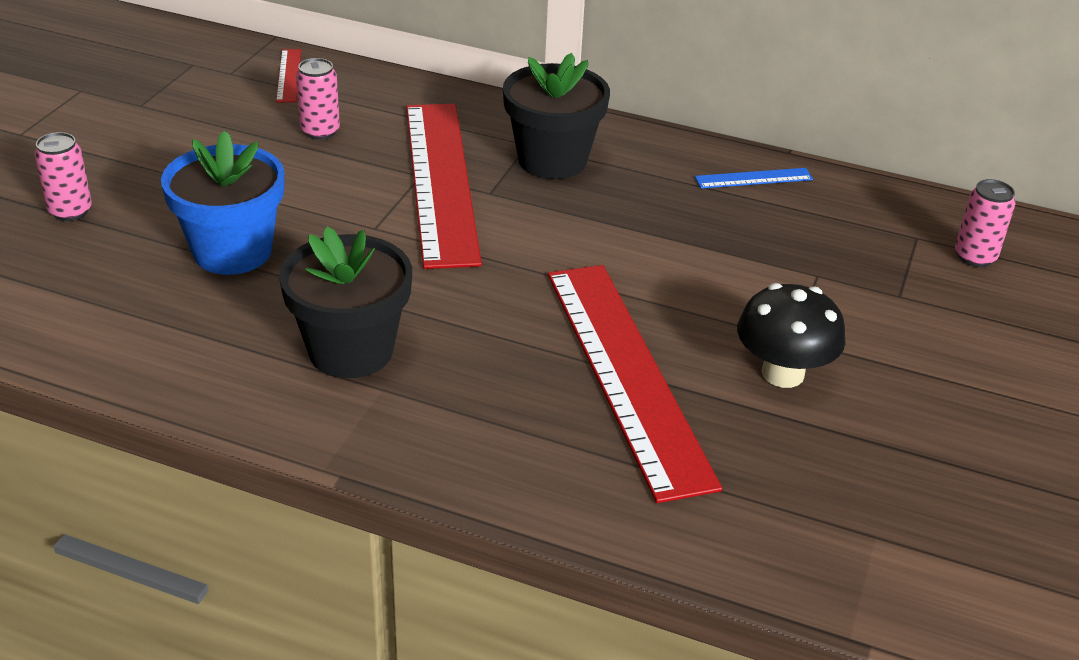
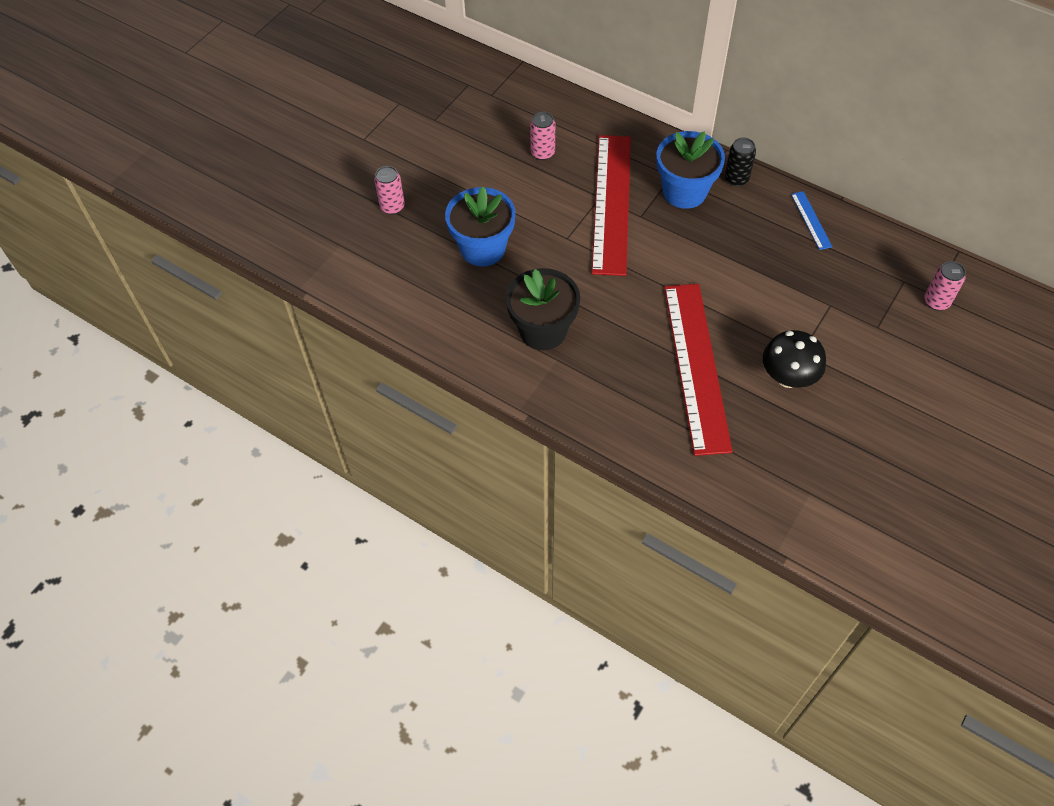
camera: 15 degrees right, 20 degrees up
red ruler [276,49,301,102] -> none
black flower pot [503,53,610,179] -> blue flower pot [656,131,725,209]
blue ruler [695,168,813,189] -> blue ruler turned 75 degrees clockwise [791,191,832,250]
none -> black can [725,137,756,187]

